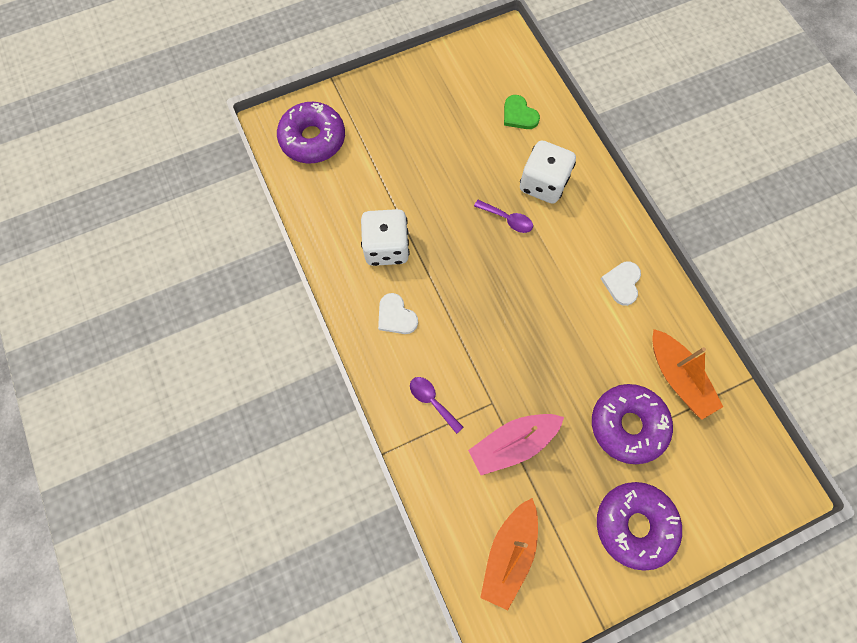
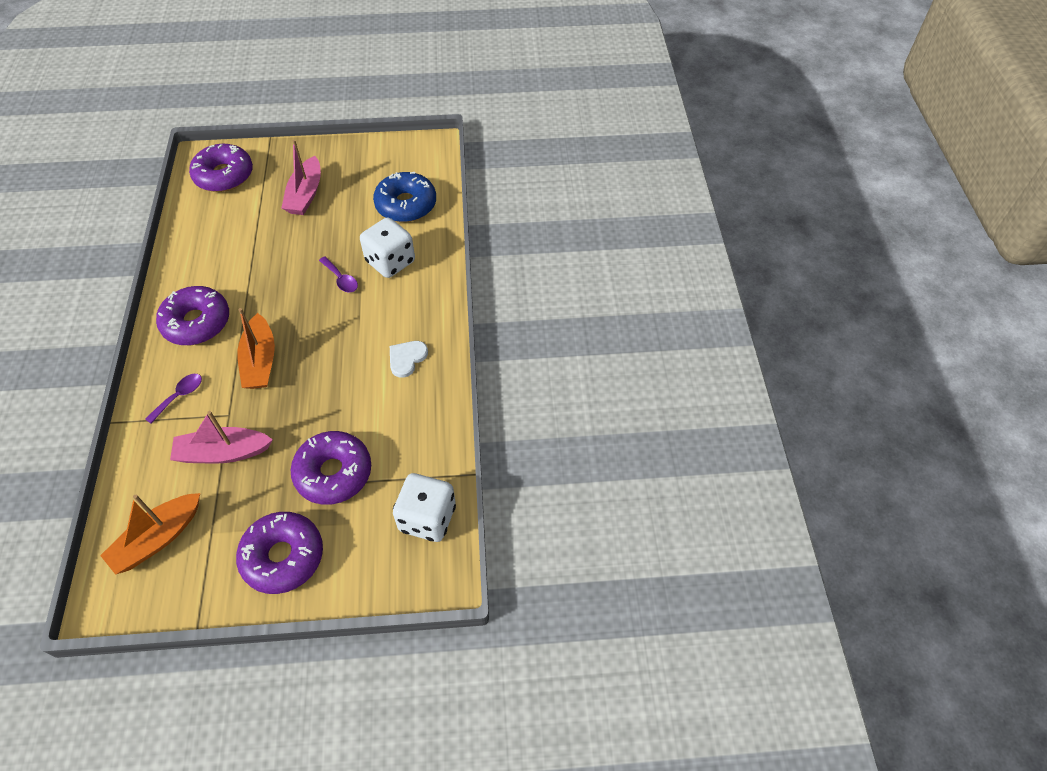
camera: 20 degrees right, 15 degrees down
white dice [361,209,410,266] -> white dice moved to [393,473,456,542]
white heart [378,293,418,334] -> purple donut [156,286,229,345]
purple spoon [410,377,464,434] -> purple spoon turned 60 degrees clockwise [145,374,202,424]
green heart [504,95,540,129] -> blue donut [373,172,436,222]
orange boat [652,329,723,420] -> orange boat moved to [237,308,275,389]
none -> pink boat [281,140,321,215]

